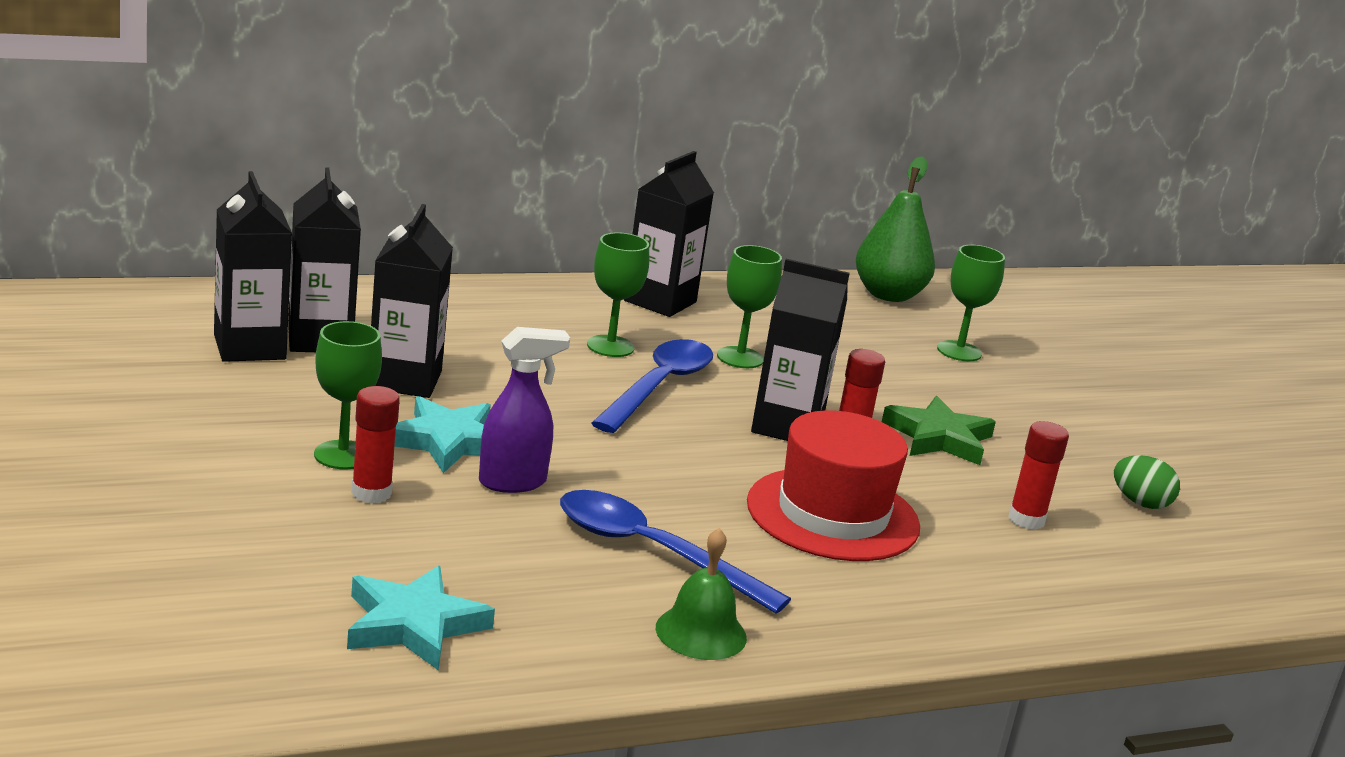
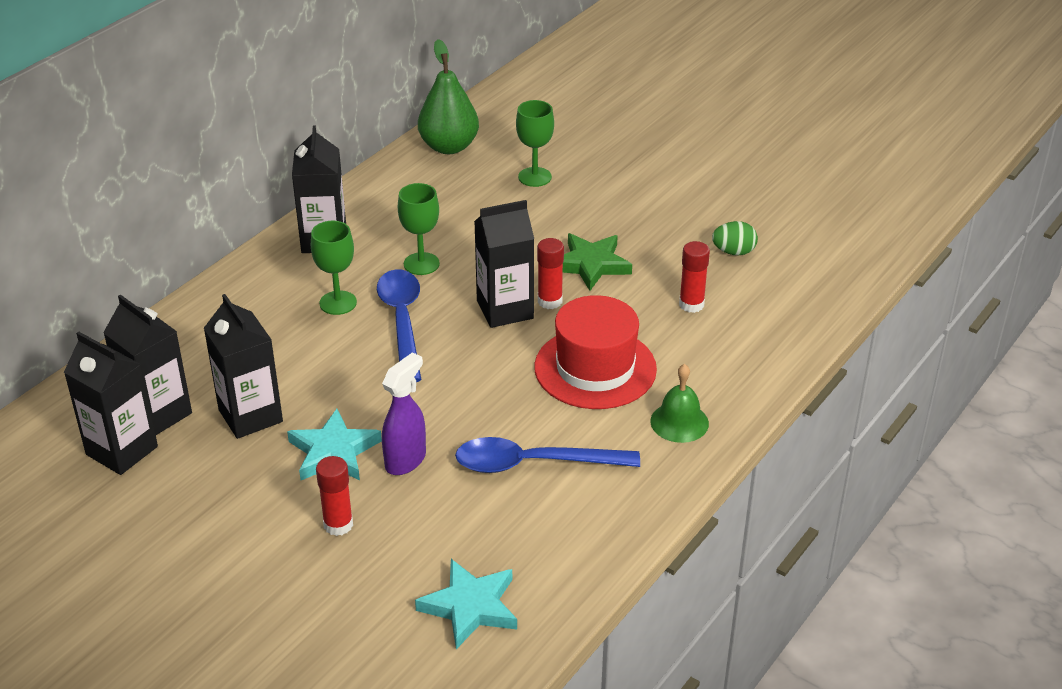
camera: 30 degrees left, 15 degrees up
green goblet [314,321,382,469] -> none
green bell [656,528,747,660] -> green bell moved to [650,364,709,443]

